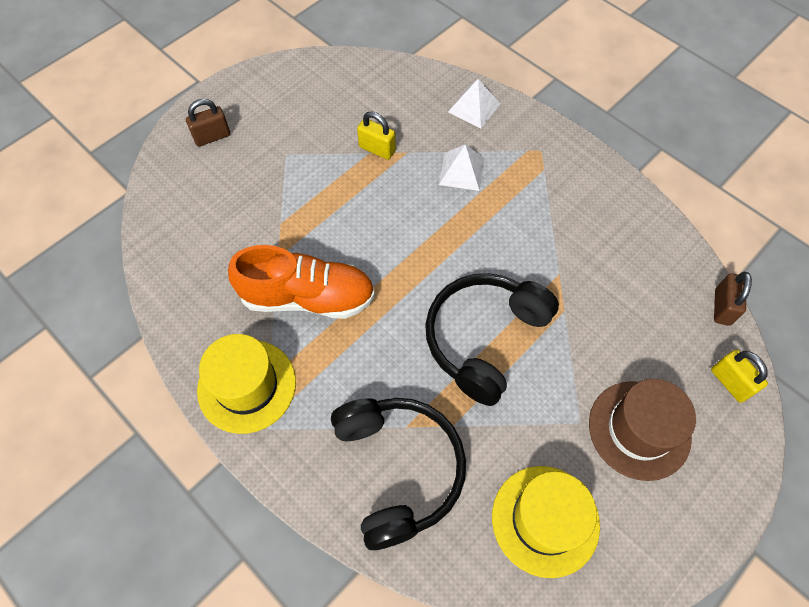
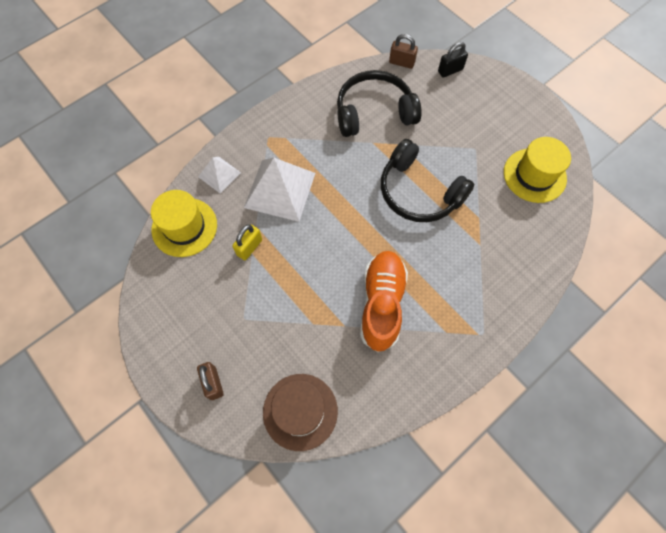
camera: 85 degrees left, 5 degrees up
yellow hat [197,334,296,434] -> yellow hat moved to [151,190,217,257]
black headphones [331,398,466,550] -> black headphones moved to [337,70,422,137]
white pyramid [439,144,485,191] -> white pyramid [244,158,315,222], size x1.84
brown hat [589,379,696,481] -> brown hat moved to [263,374,338,451]
yellow padlock [711,349,768,403] -> black padlock [438,42,468,78]

